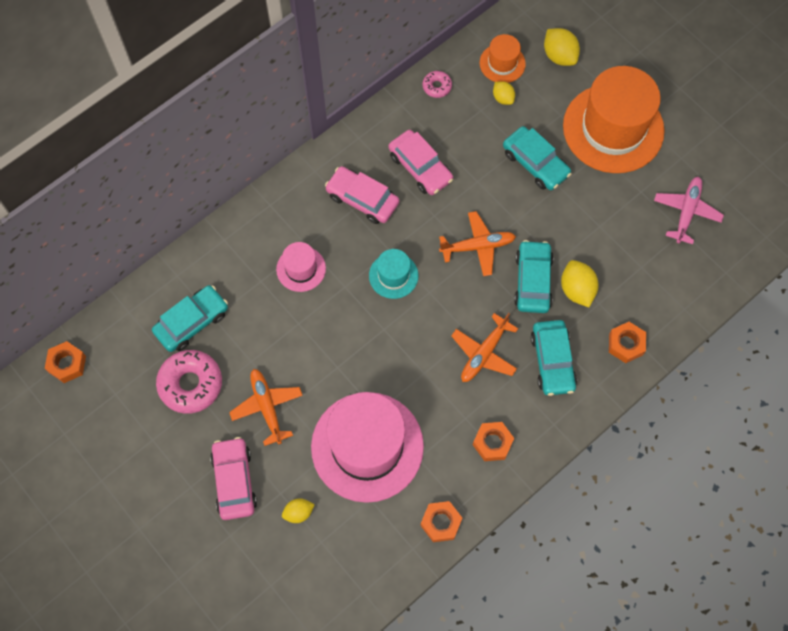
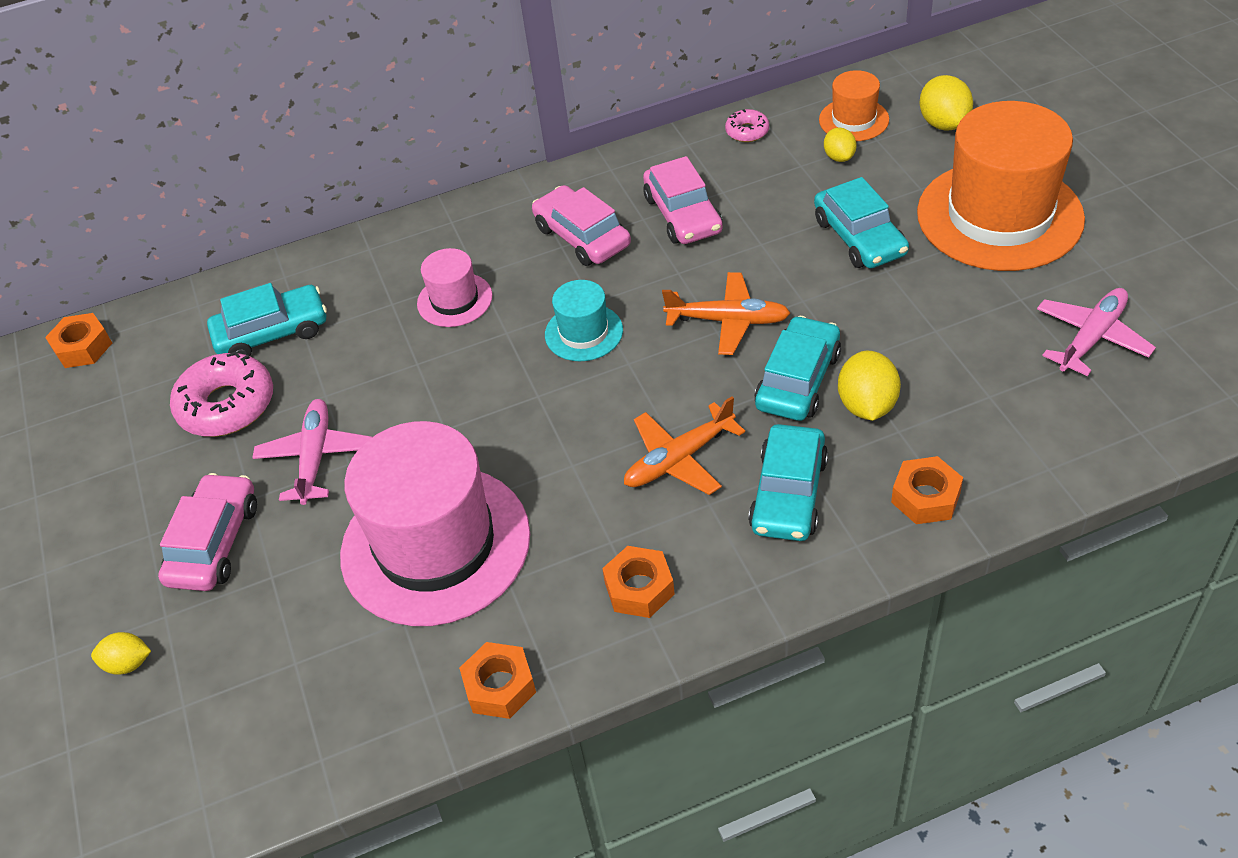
camera: 25 degrees right, 20 degrees down
orange plane [229,369,303,446] -> pink plane [252,399,372,505]
yellow lemon [282,499,315,523] -> yellow lemon moved to [91,632,151,675]

